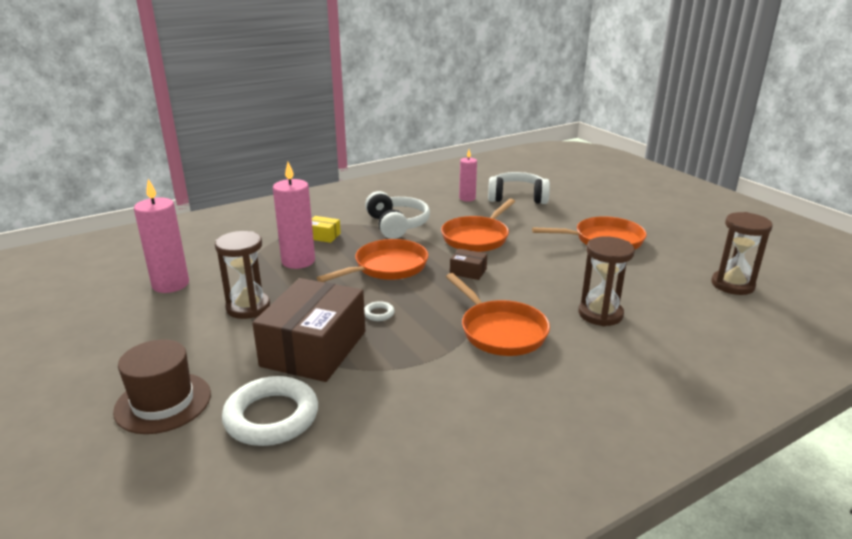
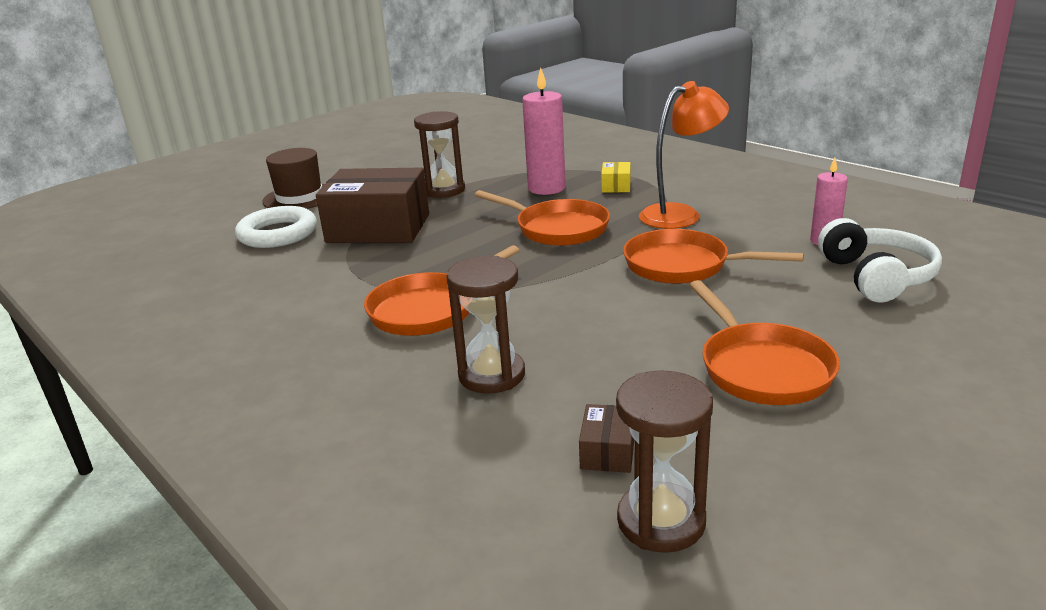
camera: 80 degrees right, 0 degrees up
pink candle [134,179,189,293] -> none
white ring [364,301,395,321] -> none
white headphones [365,191,430,239] -> orange lamp [639,81,729,229]
brown box [450,249,487,280] -> brown box moved to [579,404,634,473]

